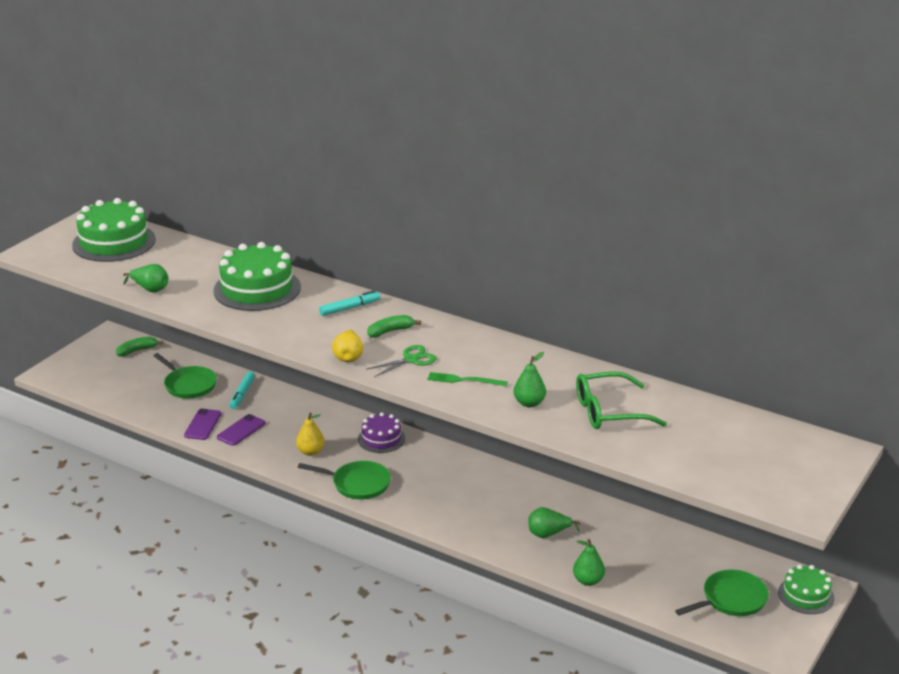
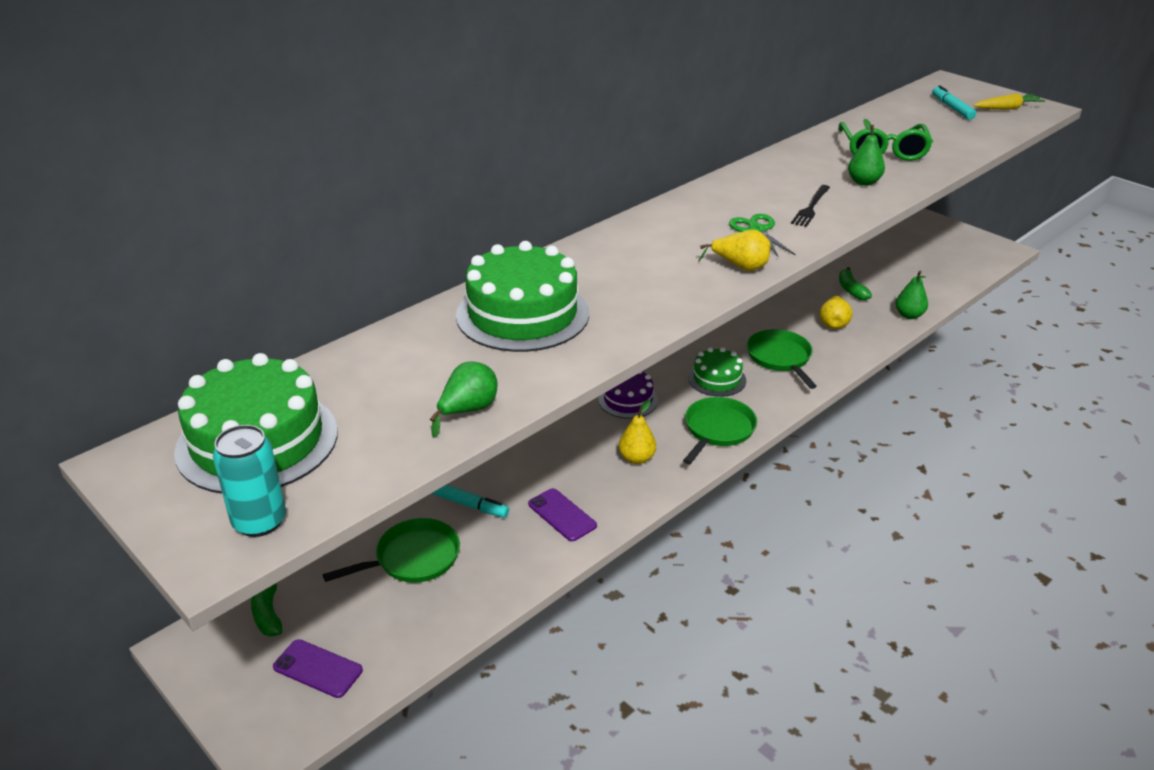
camera: 75 degrees left, 5 degrees up
purple phone [184,409,221,440] -> purple phone moved to [273,639,363,698]
turquoise marker [319,290,380,316] -> turquoise marker moved to [932,85,976,120]
green banana [367,315,421,338] -> green banana moved to [839,267,872,300]
green fork [427,372,508,387] -> black fork [791,185,830,227]
green pear [529,507,581,538] -> yellow pear [820,295,852,329]
green pan [675,569,769,616] -> green pan moved to [747,329,817,389]
green cake [778,565,834,614] -> green cake moved to [688,347,746,397]
none -> turquoise can [213,425,286,537]
none -> yellow carrot [973,93,1045,110]

